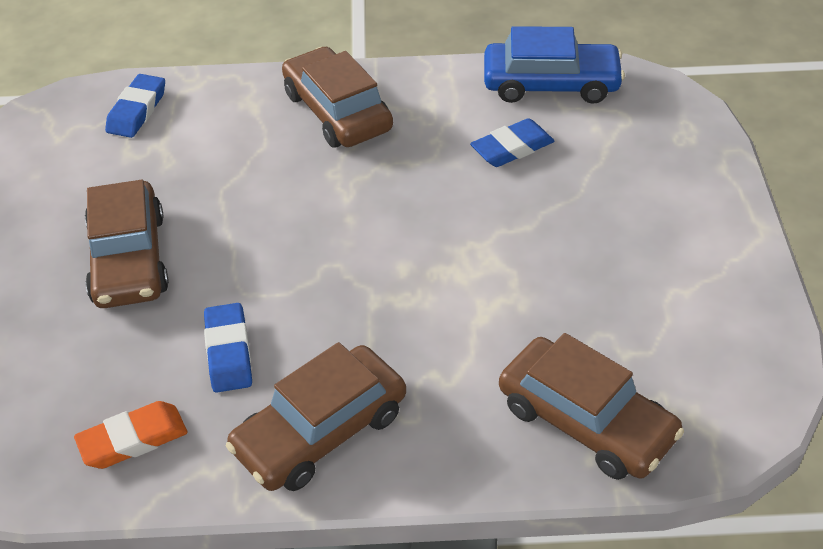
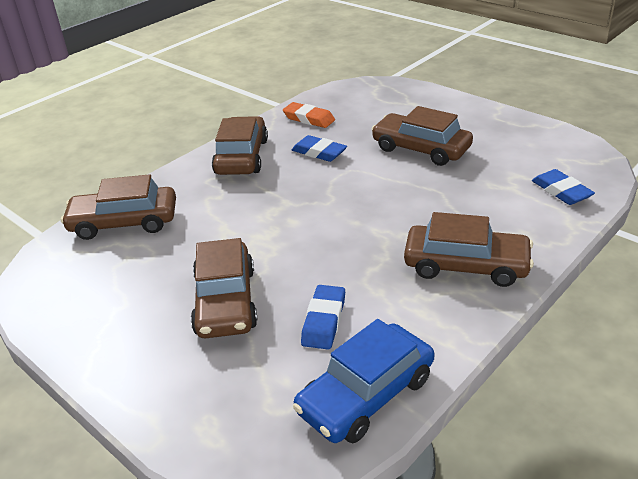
camera: 135 degrees right, 10 degrees down
orange eraser [74,401,187,469] -> orange eraser turned 75 degrees counterclockwise [283,102,335,128]
none -> brown car [191,238,258,338]

